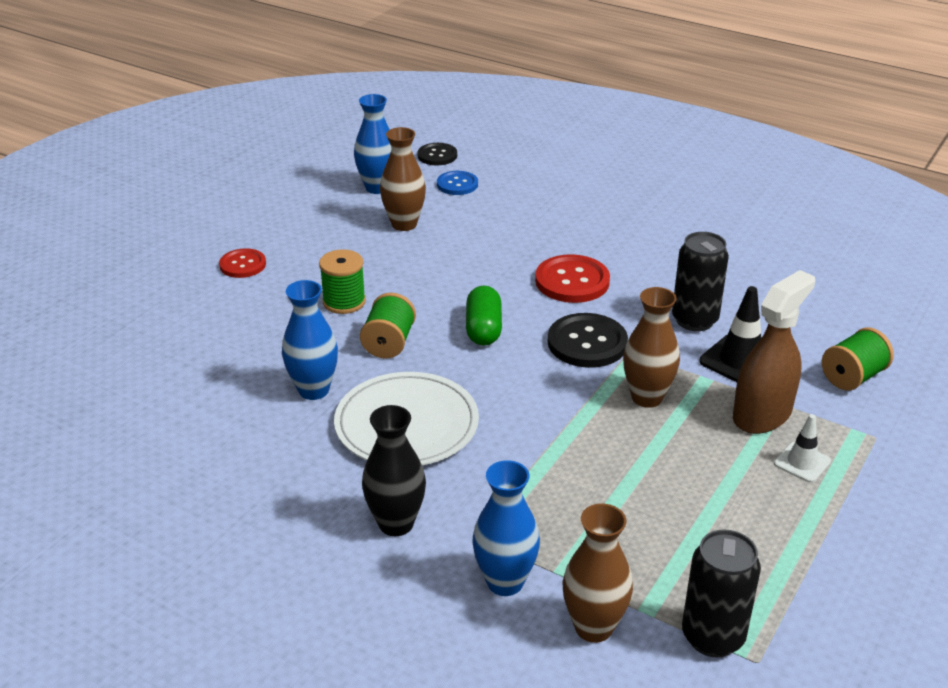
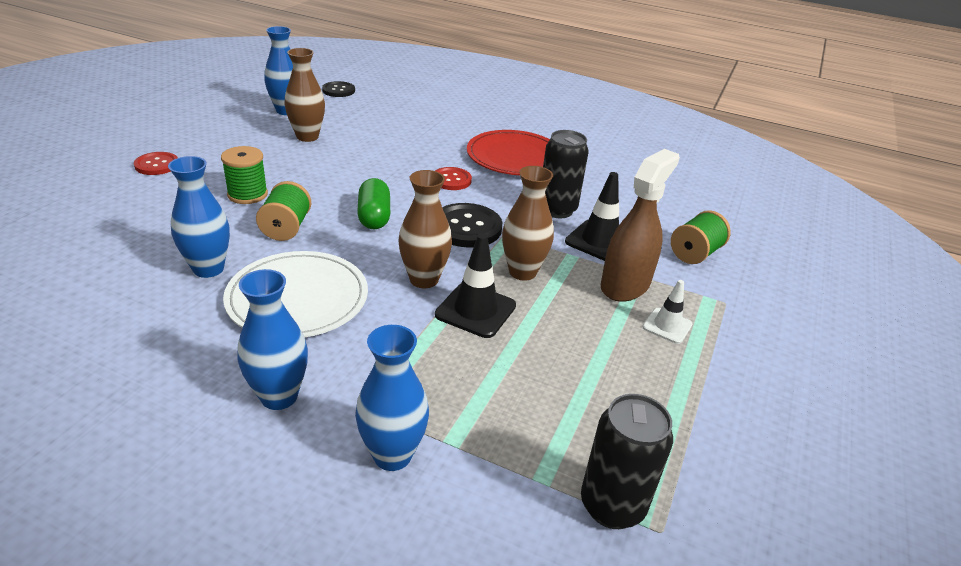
camera: 10 degrees left, 0 degrees up
black vase [362,405,426,536] -> blue vase [237,269,308,410]
blue button [437,171,478,195] -> none
red button [535,254,610,303] -> red button [435,167,472,190], size x0.63
brown vase [563,503,633,643] -> brown vase moved to [399,170,452,288]
none -> black traffic cone [435,233,516,338]
none -> red plate [467,130,550,175]

